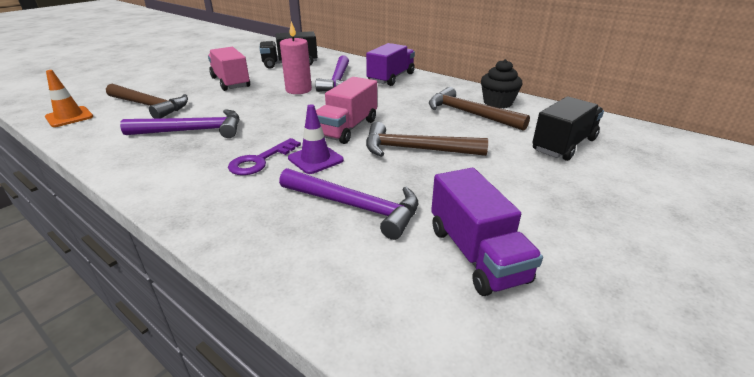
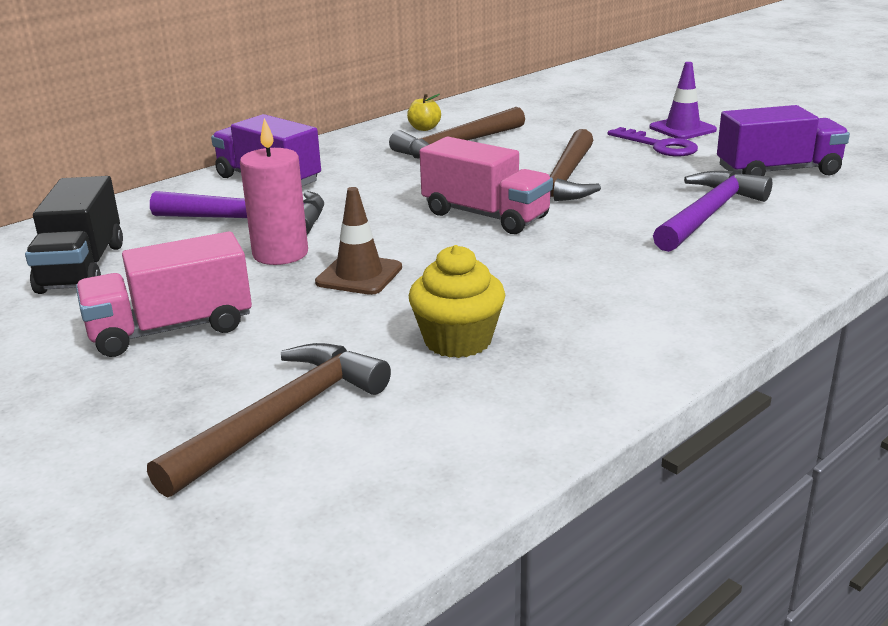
camera: 80 degrees left, 5 degrees down
orange traffic cone [45,70,93,127] -> none
purple hammer [120,109,239,138] -> yellow cupcake [409,245,505,358]
purple key [228,138,301,175] -> purple key moved to [608,127,698,156]
purple traffic cone [288,104,344,174] -> purple traffic cone moved to [649,62,717,139]
black cupcake [481,59,522,108] -> yellow apple [407,94,441,131]
black truck [532,96,604,161] -> none
none -> brown traffic cone [315,187,402,295]

